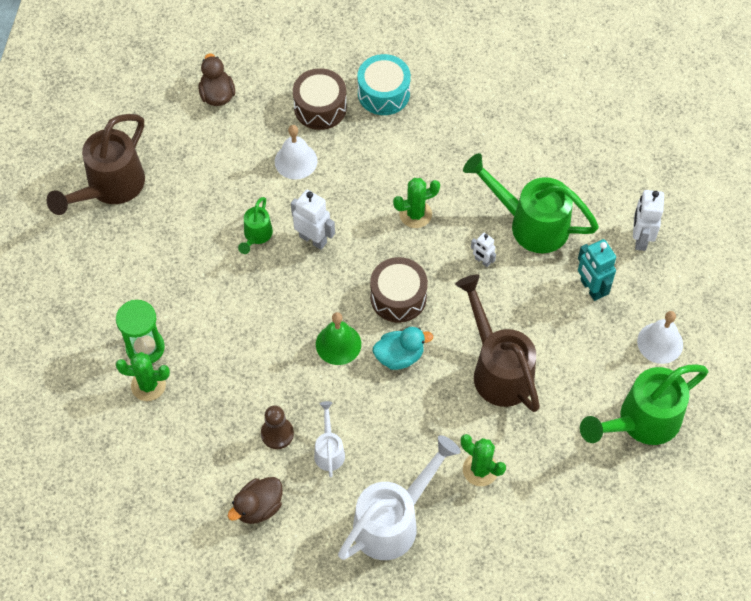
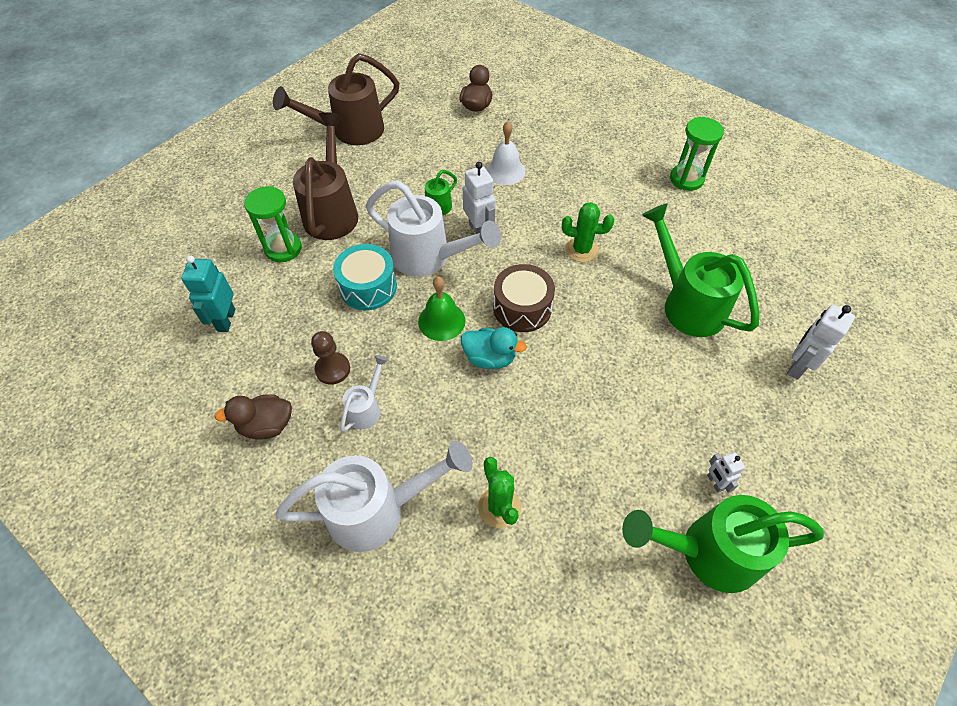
camera: 30 degrees right, 5 degrees down
green cactus [116,352,170,401] -> none
brown drum [293,68,347,130] -> none
turquoise drum [357,54,411,115] -> turquoise drum moved to [333,244,397,310]
brown watering can [455,274,540,412] -> brown watering can moved to [293,112,358,240]
white robot [471,233,496,267] -> white robot moved to [707,452,745,493]
turquoise robot [578,239,616,301] -> turquoise robot moved to [181,255,235,332]
white bell [637,311,683,364] -> none
none -> white watering can [366,181,501,277]
none -> green hourglass [670,117,724,191]

